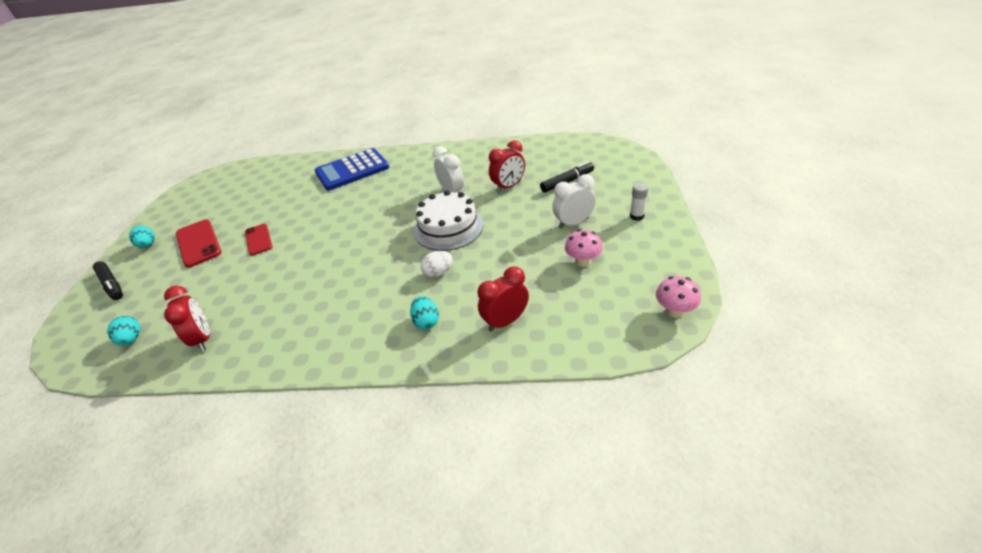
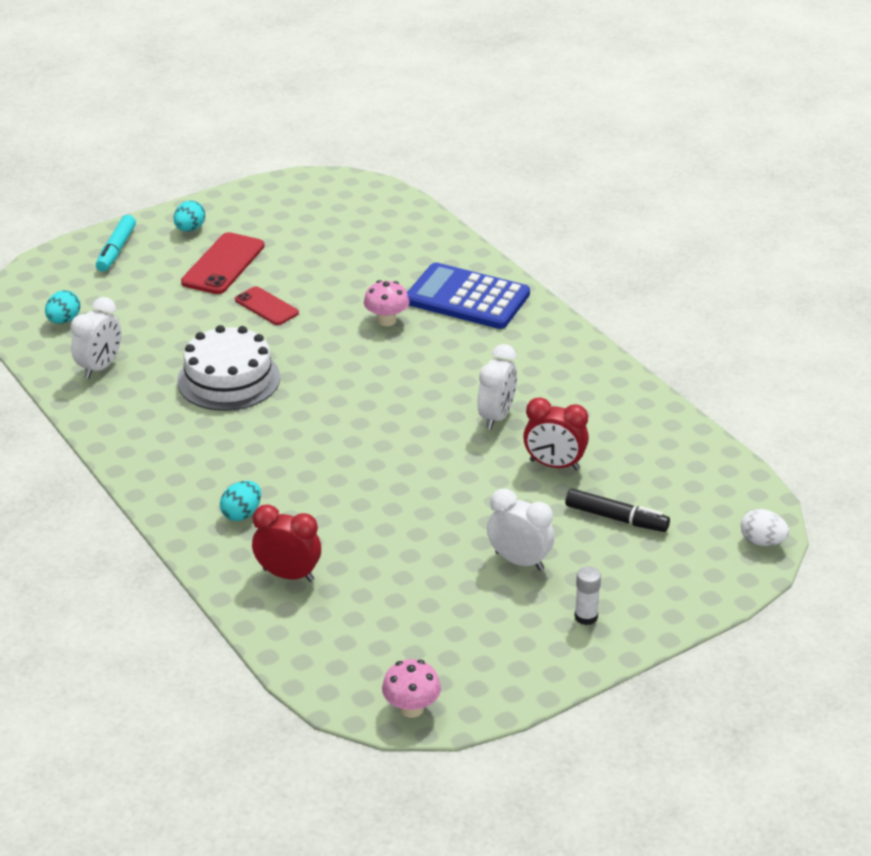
camera: 50 degrees right, 5 degrees down
black marker [93,261,123,300] -> turquoise marker [96,215,136,272]
red clock [164,286,210,351] -> white clock [71,297,122,379]
red phone [245,224,272,256] -> red phone turned 75 degrees counterclockwise [235,286,299,325]
white cake [414,190,484,251] -> white cake moved to [177,325,280,411]
white egg [421,251,453,277] -> white egg moved to [741,509,789,546]
pink mushroom [565,229,603,267] -> pink mushroom moved to [364,280,409,326]

